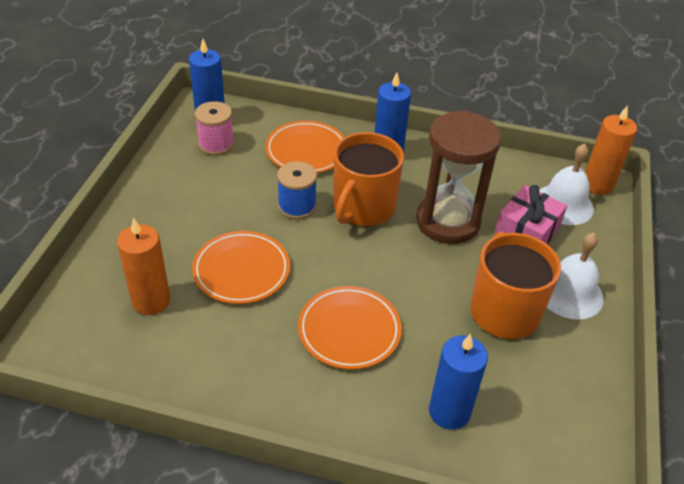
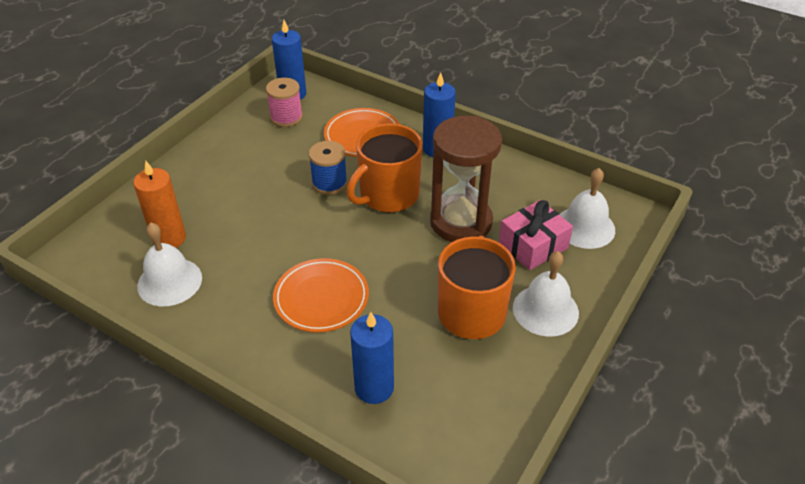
camera: 20 degrees right, 0 degrees up
orange plate [192,231,290,304] -> none
orange candle [585,105,637,195] -> none
none -> white bell [137,223,202,306]

